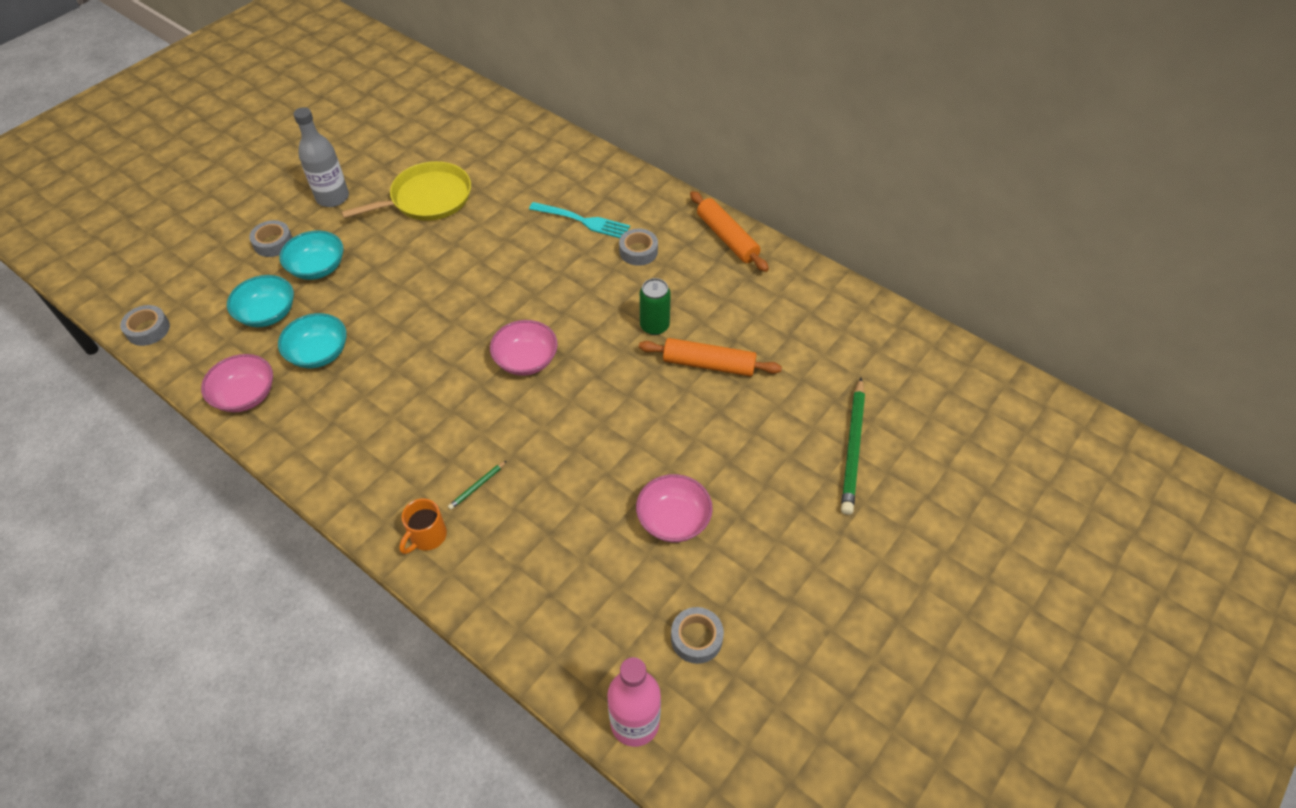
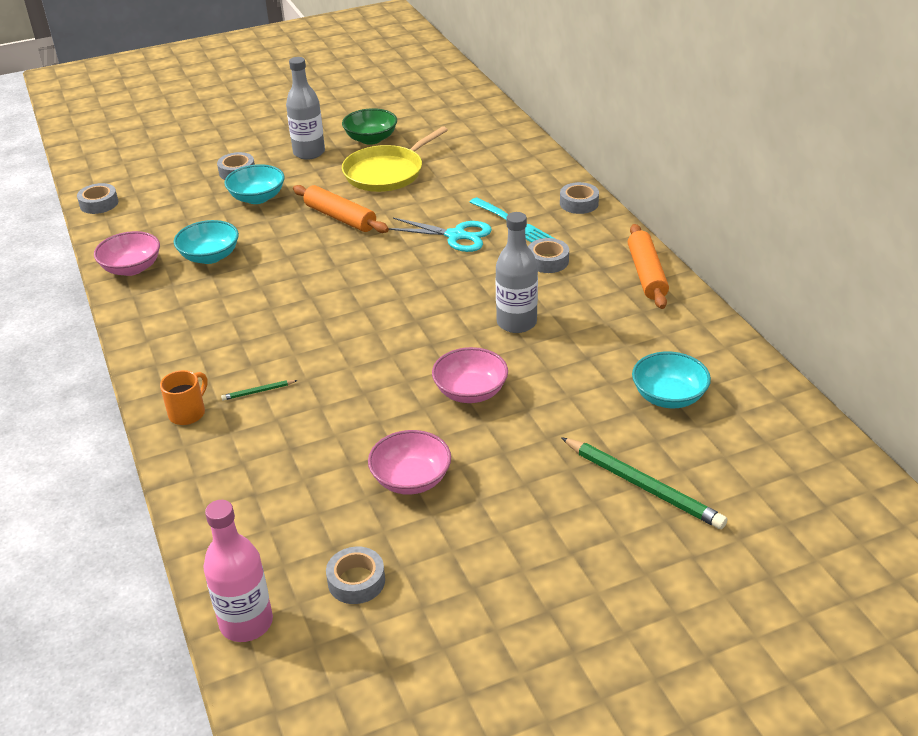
camera: 30 degrees right, 15 degrees down
turquoise bowl [227,275,294,327] -> turquoise bowl moved to [632,352,711,408]
yellow pan [341,161,471,221] -> yellow pan turned 135 degrees clockwise [342,126,448,192]
orange mug [399,498,447,554] -> orange mug turned 150 degrees clockwise [160,370,208,425]
pink bowl [490,320,558,376] -> pink bowl moved to [432,347,508,403]
orange rolling pin [639,338,782,377] -> orange rolling pin moved to [293,185,389,233]
green can [640,278,671,335] -> grey bottle [496,212,538,333]
green pencil [841,378,865,515] -> green pencil turned 90 degrees counterclockwise [561,437,727,529]
none -> green bowl [342,108,397,145]
none -> turquoise scissors [389,218,492,252]
none -> grey tape [560,182,599,214]

